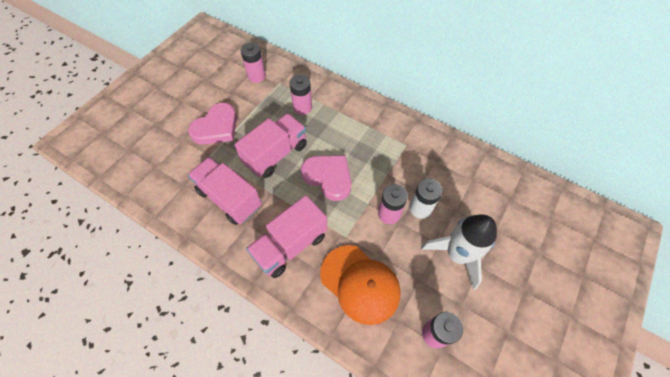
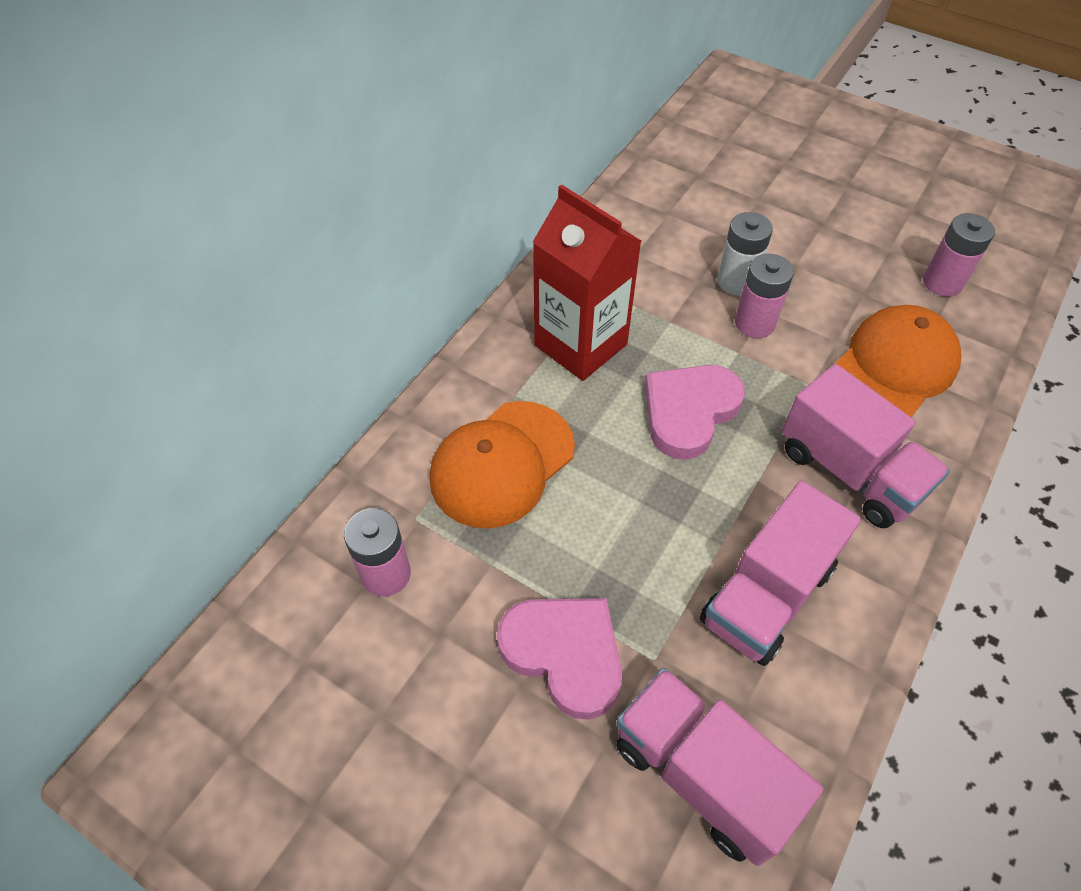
camera: 90 degrees left, 5 degrees down
pink truck [234,113,307,178] -> pink truck moved to [616,668,823,866]
pink battery [289,75,312,115] -> orange cap [430,401,575,529]
white rocket [421,214,497,290] -> none
none -> red carton [533,184,641,381]

